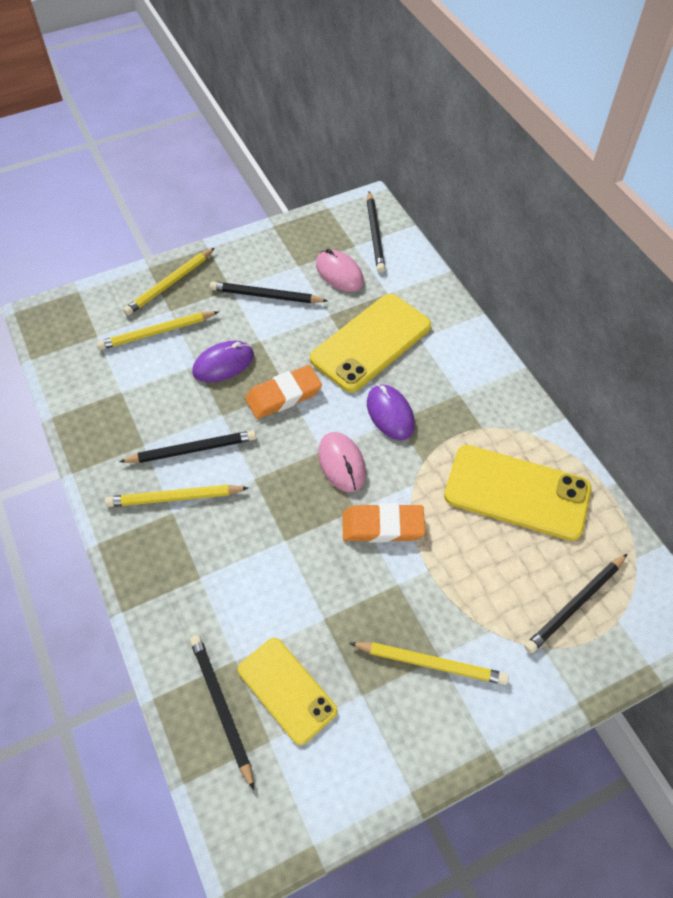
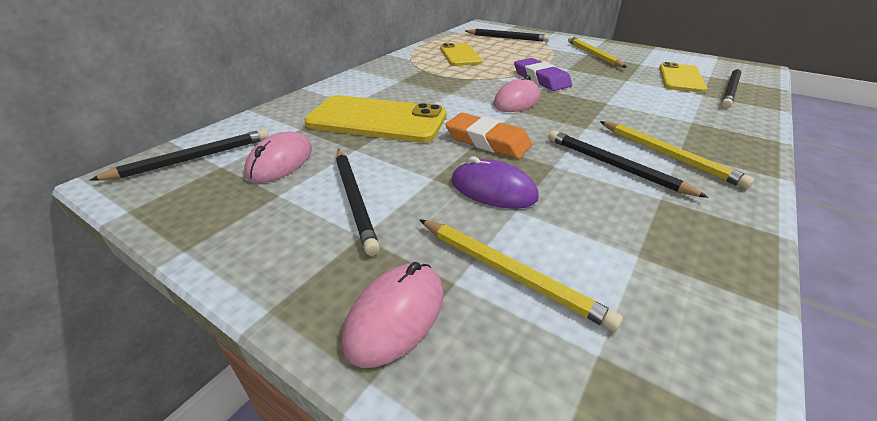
camera: 120 degrees left, 20 degrees down
yellow pencil [123,248,215,316] -> pink mouse [342,262,444,368]
orange eraser [343,503,425,542] -> purple eraser [514,58,572,91]
purple mouse [367,384,415,440] -> none
yellow phone [444,445,592,541] -> yellow phone [440,43,482,66], size x0.65

